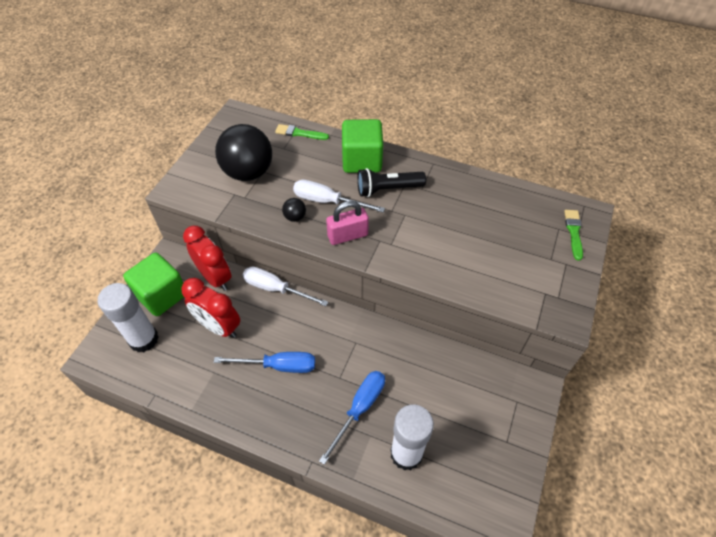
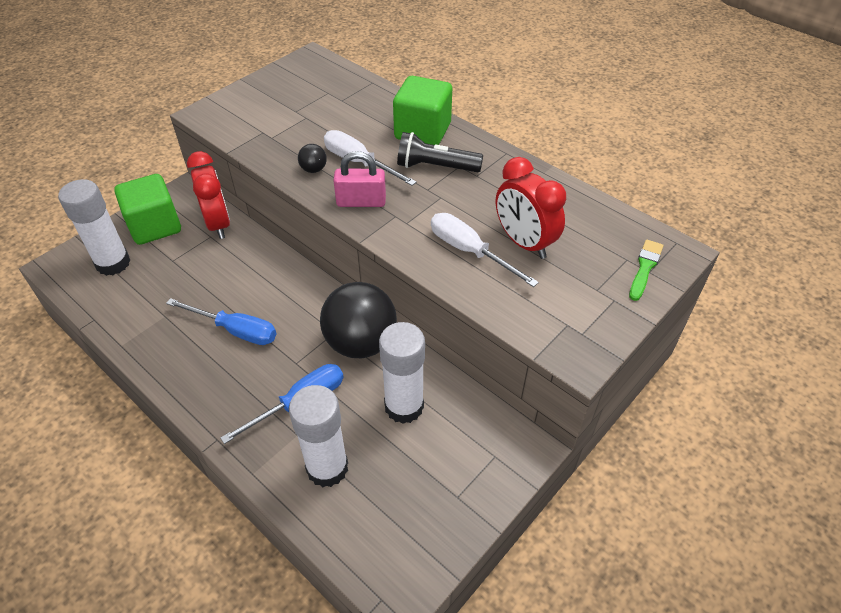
camera: 20 degrees right, 5 degrees down
red clock [182,278,240,338] -> red clock moved to [496,157,566,259]
black ball [215,124,272,181] -> black ball moved to [320,282,397,358]
white screwdriver [243,266,328,306] -> white screwdriver moved to [431,213,539,287]
green brush [275,124,329,140] -> none
none -> white glue stick [379,322,425,424]

